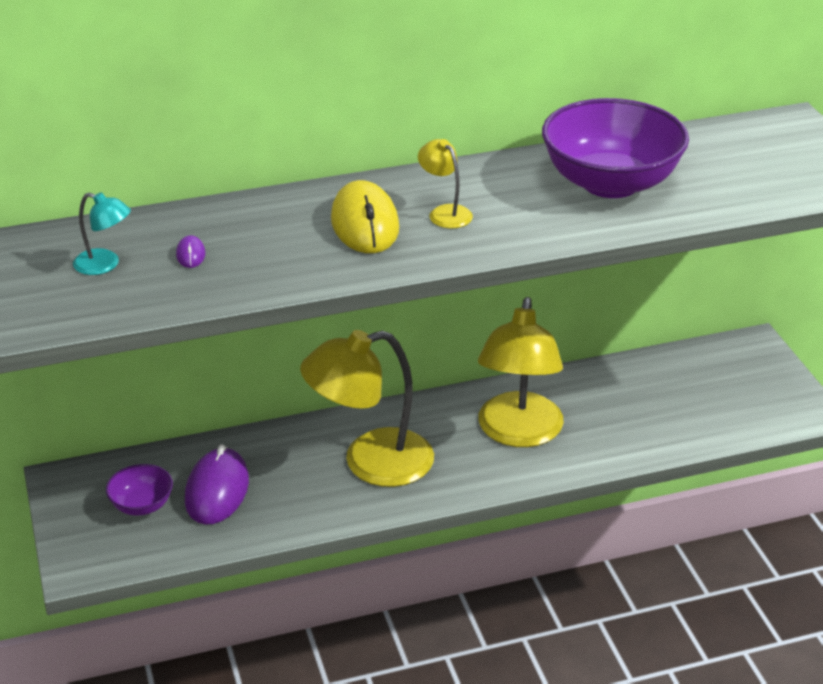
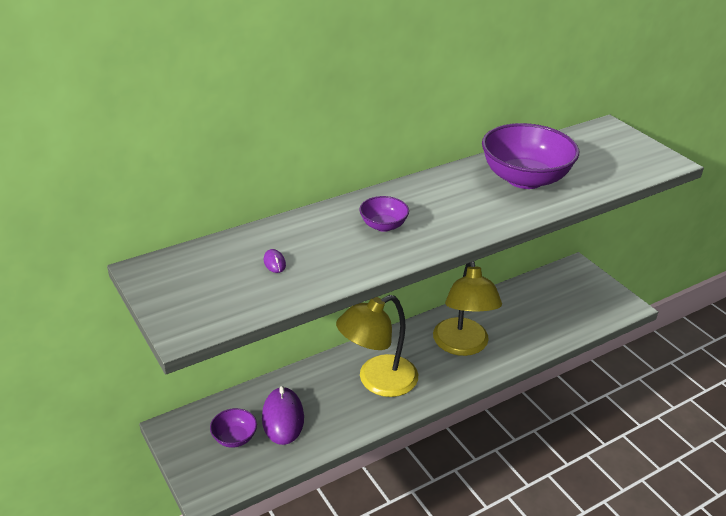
camera: 15 degrees left, 0 degrees up
turquoise lamp [73,192,131,275] -> none
yellow mouse [331,180,399,253] -> purple bowl [359,196,409,232]
yellow lamp [418,139,473,228] -> none

